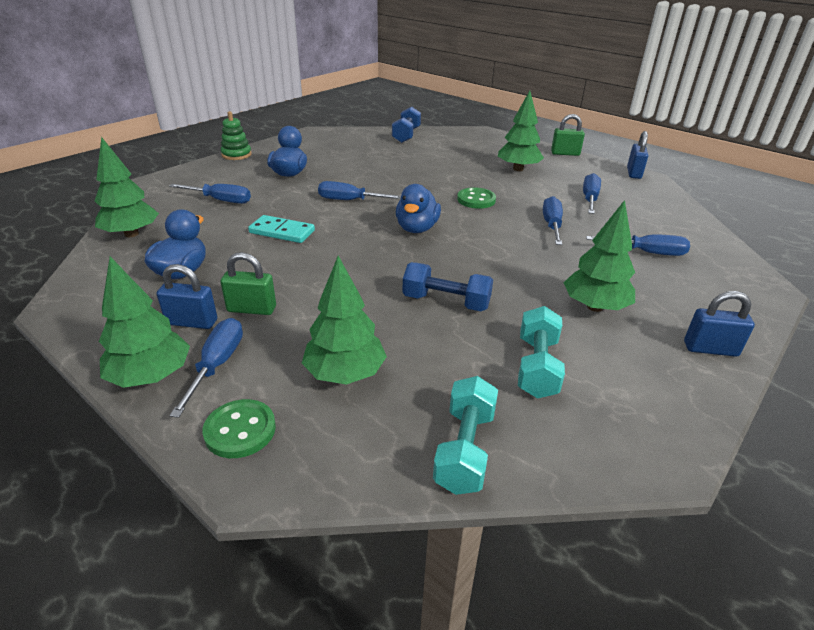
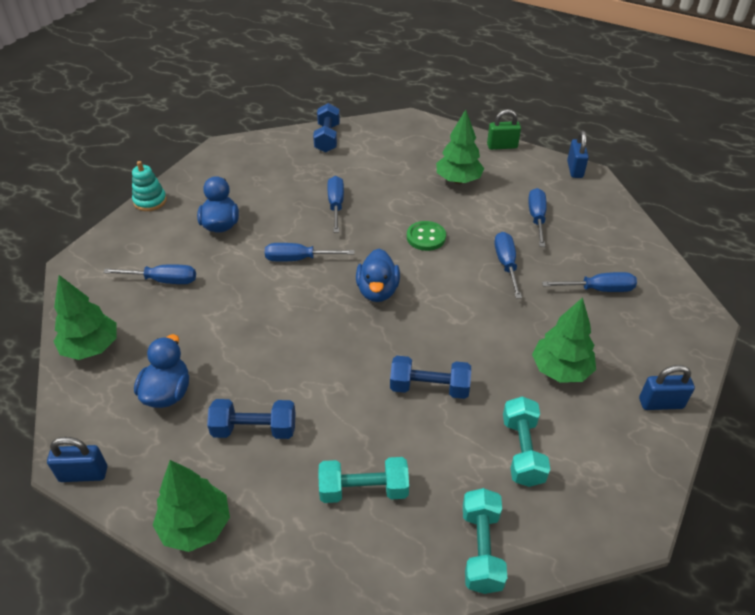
camera: 10 degrees left, 10 degrees up
blue padlock [156,264,217,329] -> blue padlock moved to [47,437,107,482]
blue screwdriver [169,318,243,418] -> blue screwdriver moved to [327,176,344,233]
green button [202,399,276,458] -> none
green padlock [220,252,276,315] -> blue dumbbell [207,399,296,439]
green stacking toy [221,111,252,160] -> turquoise stacking toy [132,161,167,211]
turquoise domino [248,215,315,243] -> none
green tree [302,256,387,385] -> turquoise dumbbell [318,457,409,503]

